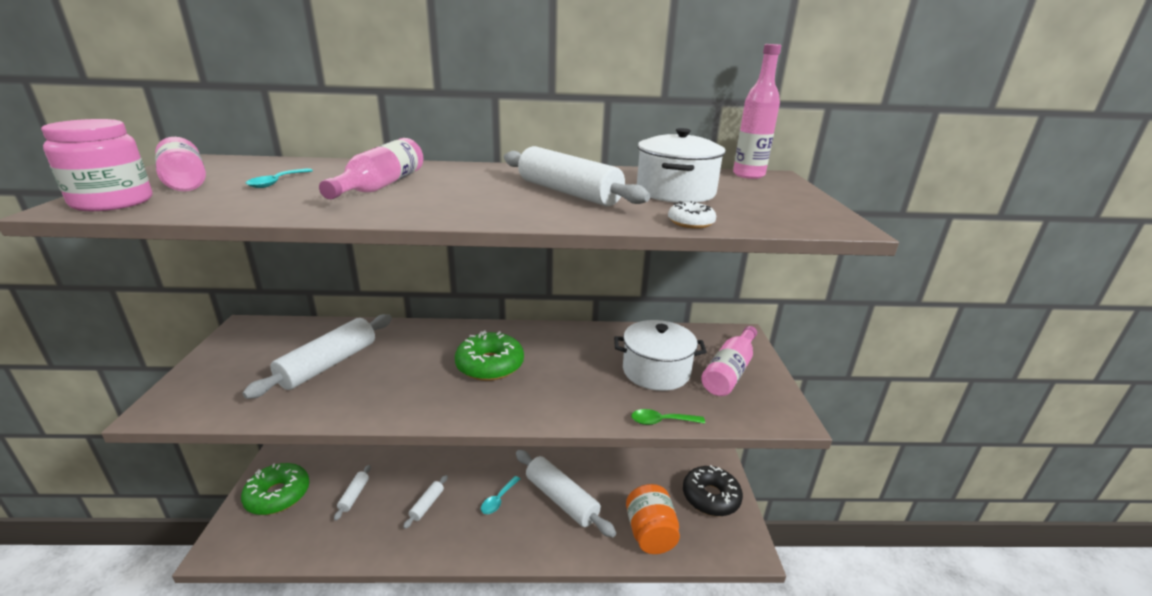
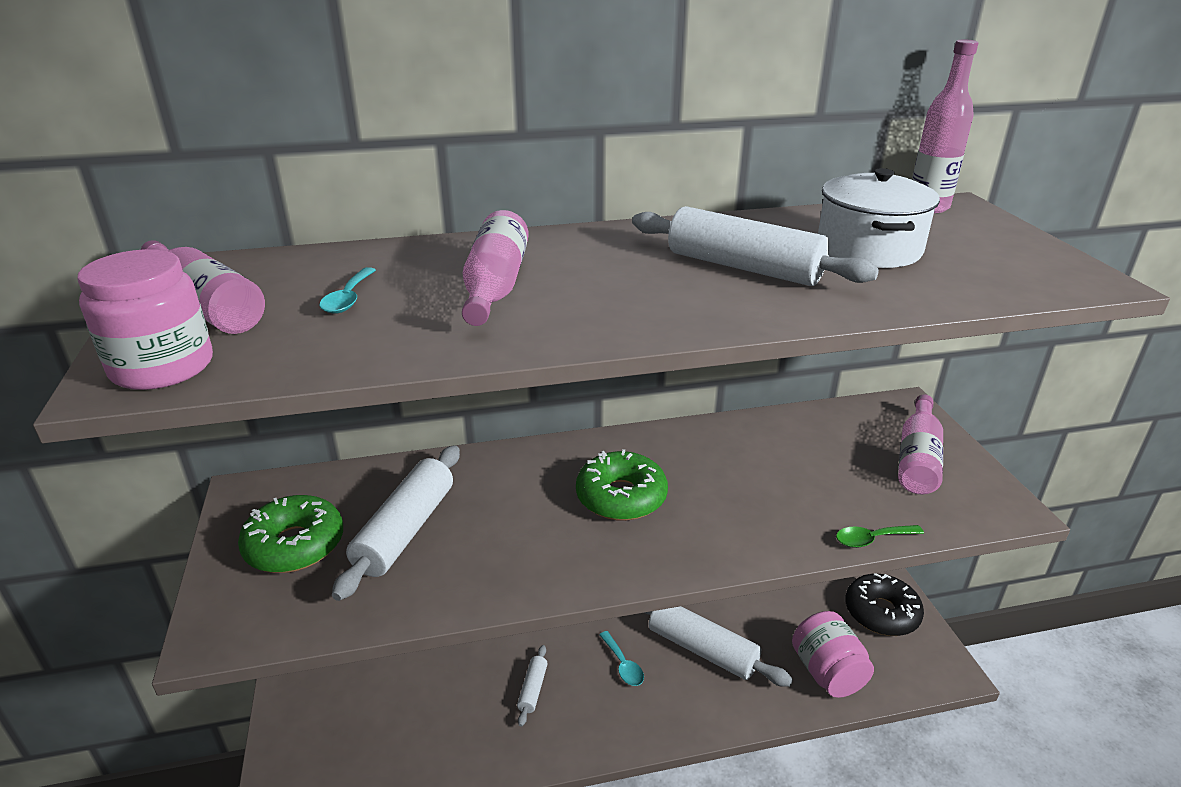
camera: 10 degrees left, 5 degrees up
green donut [241,463,309,515] -> green donut moved to [238,495,343,573]
white rolling pin [334,465,371,521] -> none
turquoise spoon [481,476,520,514] -> turquoise spoon turned 45 degrees counterclockwise [599,631,644,686]
white pot [614,320,707,391] -> none
orange jar [626,484,680,554] -> pink jar [792,611,874,698]
white donut [668,201,716,229] -> none

